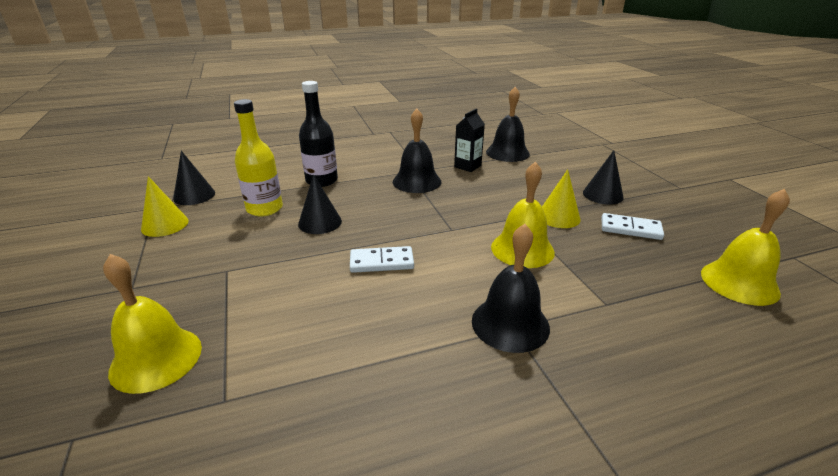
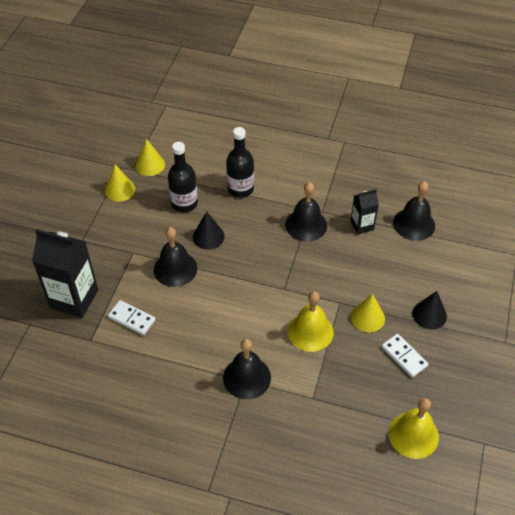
camera: 35 degrees right, 20 degrees up
yellow bell [103,254,202,394] -> black carton [32,229,98,318]
black cone [173,151,215,205] -> yellow cone [136,139,165,176]
yellow bottle [234,99,283,217] -> black bottle [168,142,198,212]
white domino [350,246,414,273] -> white domino moved to [108,300,156,335]
none -> black bell [154,227,197,287]

